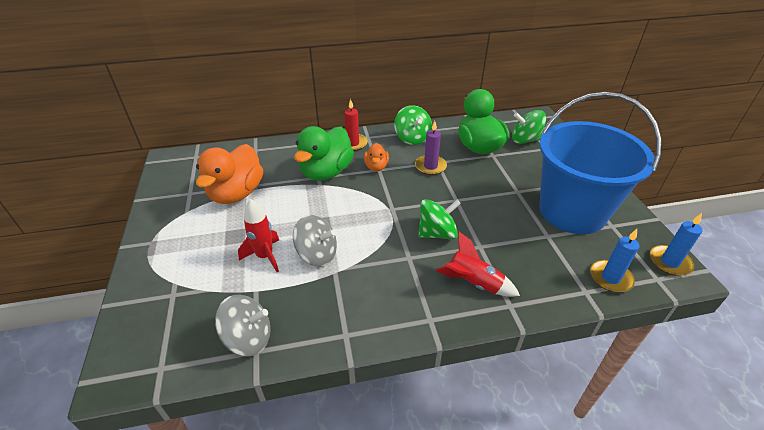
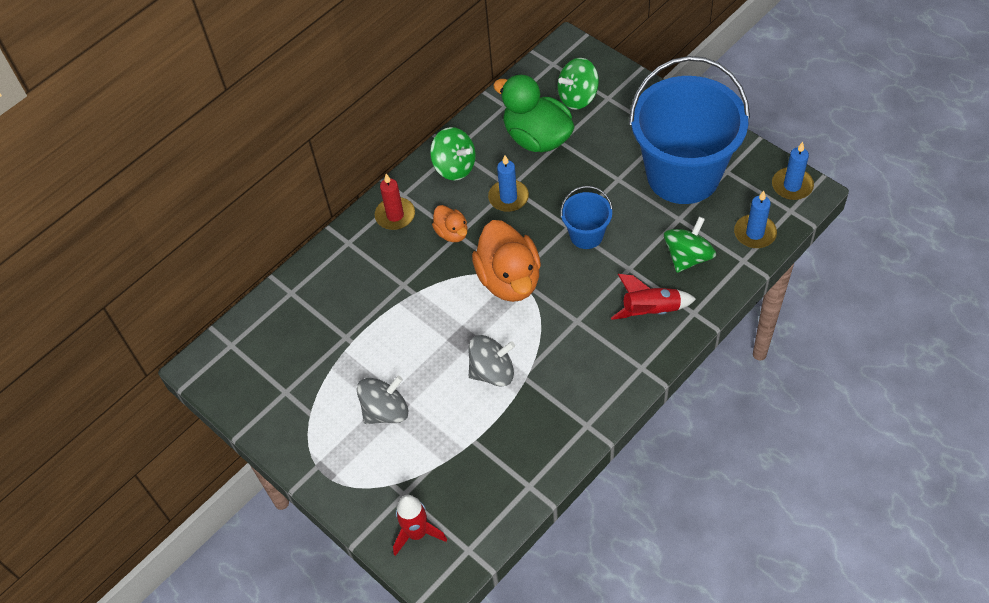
camera: 30 degrees left, 15 degrees up
orange duck [196,144,263,204] -> orange duck moved to [472,220,541,302]
grey spinning top [215,295,271,356] -> grey spinning top moved to [357,376,408,424]
red rocket [238,199,279,272] -> red rocket moved to [393,495,447,556]
green duck [294,126,354,181] -> none
purple candle [415,121,447,175] -> blue candle [488,155,529,212]
green spinning top [418,199,461,239] -> green spinning top moved to [664,216,716,273]
none -> blue bucket [560,186,613,249]

